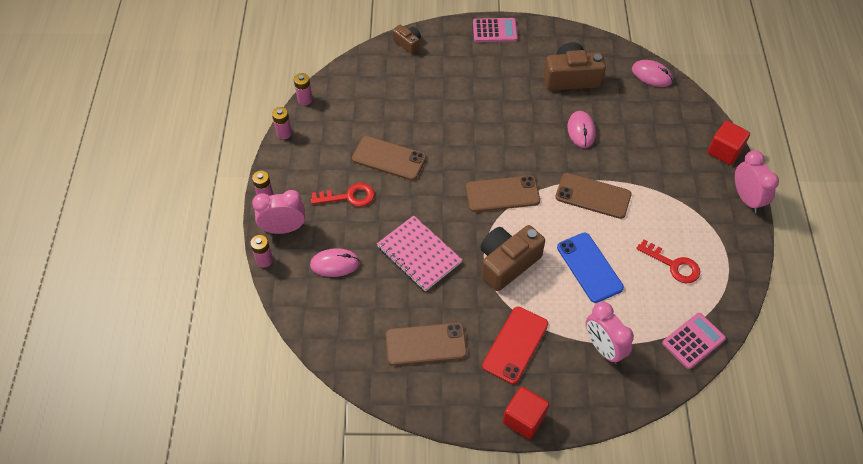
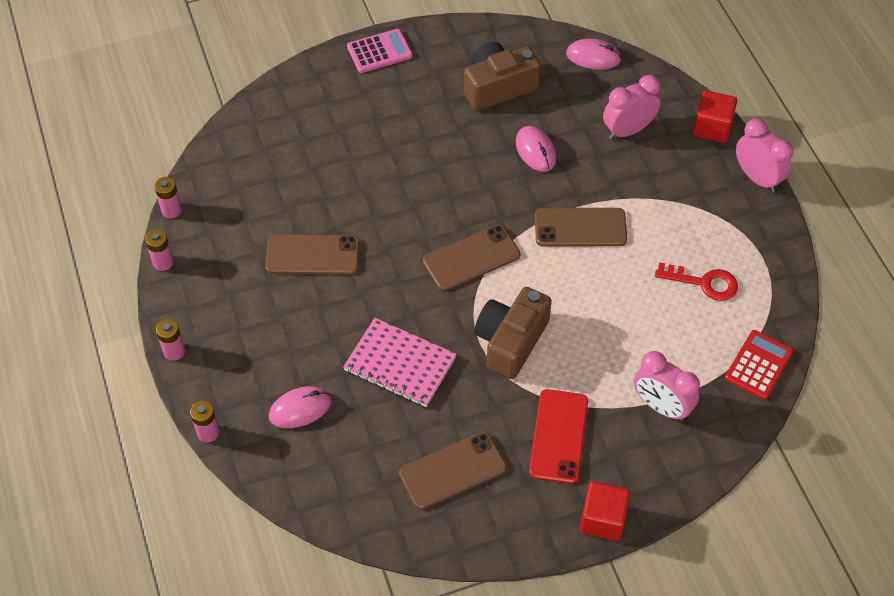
camera: 20 degrees left, 0 degrees up
pink clock [252,190,305,234] -> pink clock moved to [603,75,660,140]
red key [311,183,375,207] -> none
brown camera [393,25,421,54] -> none
blue phone [557,233,624,303] -> none
pink calculator [662,313,726,369] -> red calculator [725,330,793,400]

